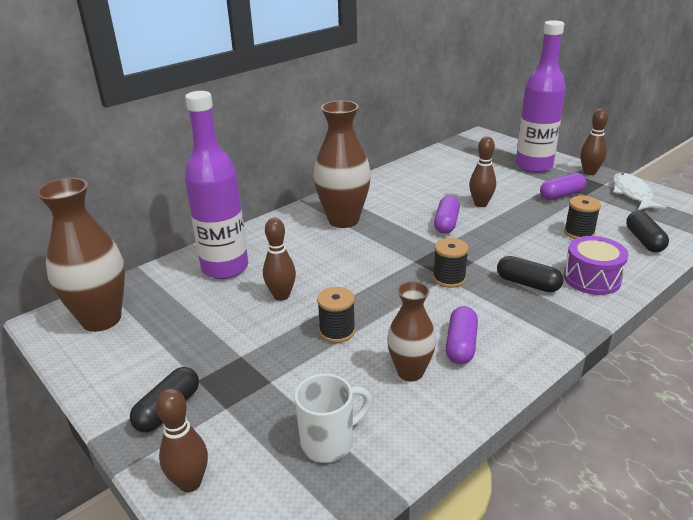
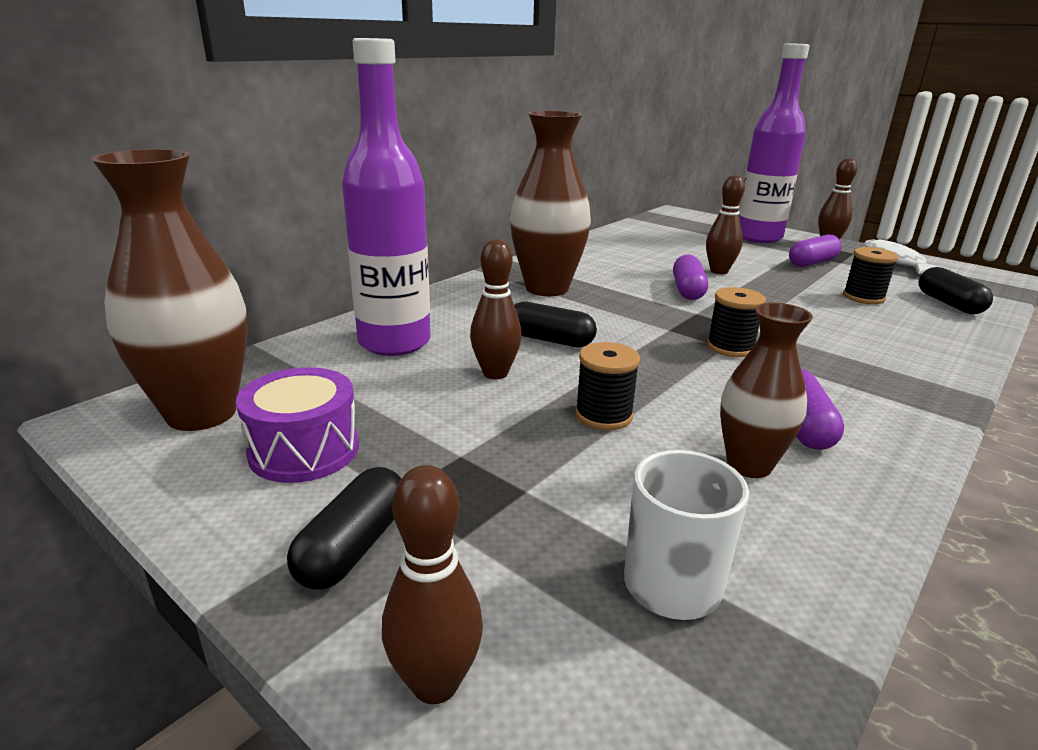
camera: 10 degrees left, 5 degrees down
black capsule [497,256,564,292] -> black capsule moved to [514,302,597,348]
purple drum [564,236,628,295] -> purple drum moved to [236,367,359,483]

